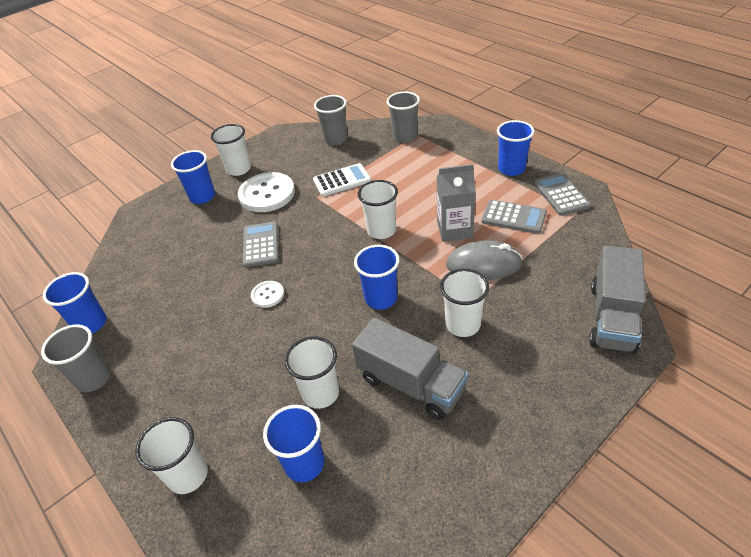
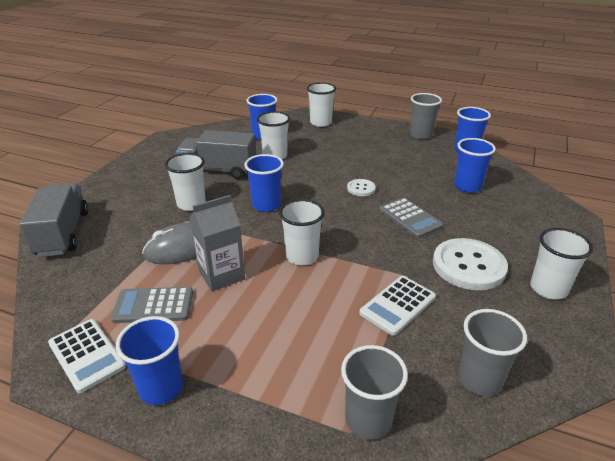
camera: 150 degrees right, 10 degrees down
blue cup [171,150,215,204] -> blue cup moved to [454,138,496,193]
grey calculator [534,173,591,216] -> white calculator [48,319,126,393]

